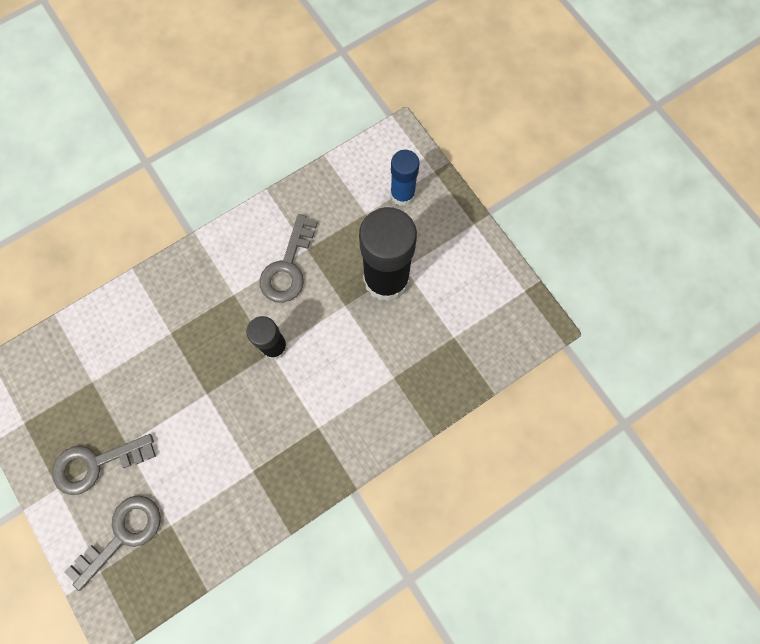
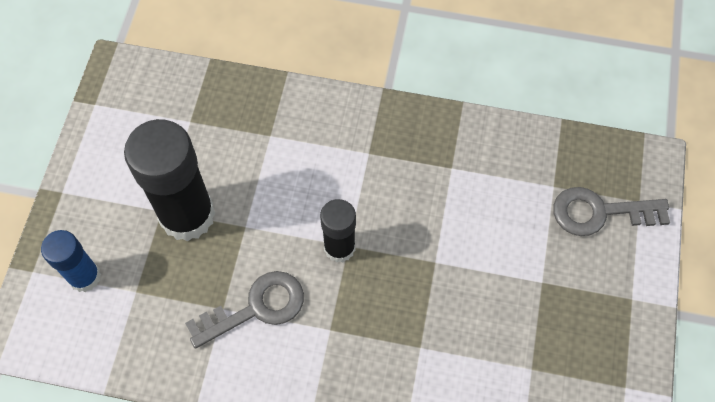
camera: 135 degrees left, 10 degrees down
grey key [52,434,156,495] -> none

